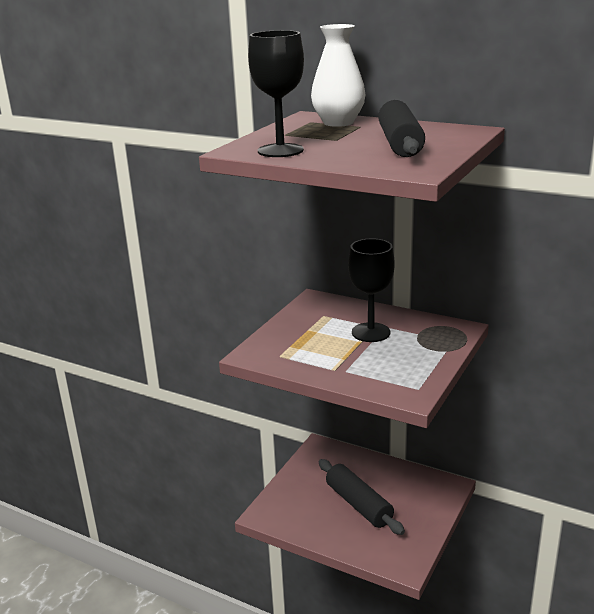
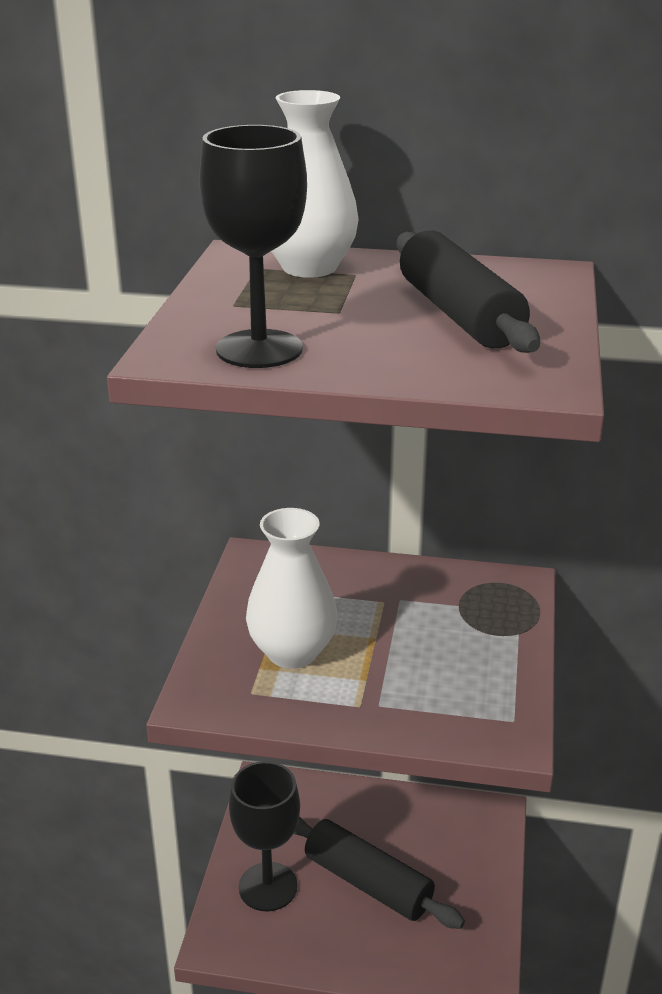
camera: 20 degrees left, 5 degrees up
black goblet [348,238,395,342] -> black goblet moved to [229,761,300,911]
none -> white vase [246,508,337,668]

